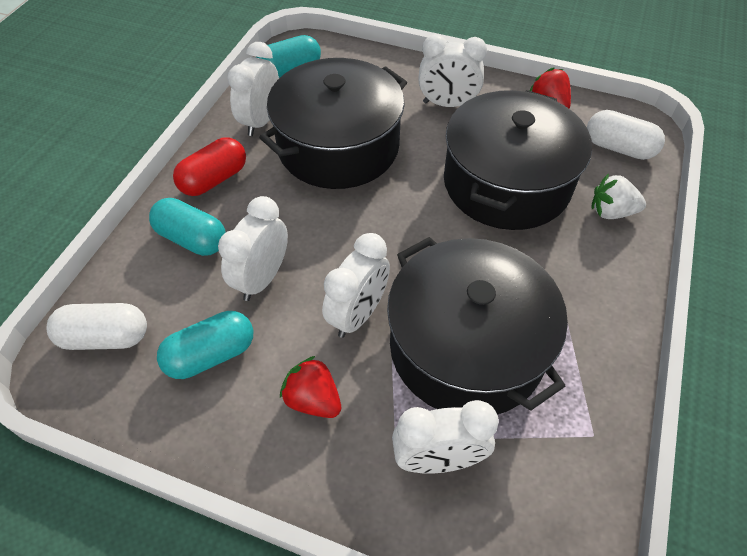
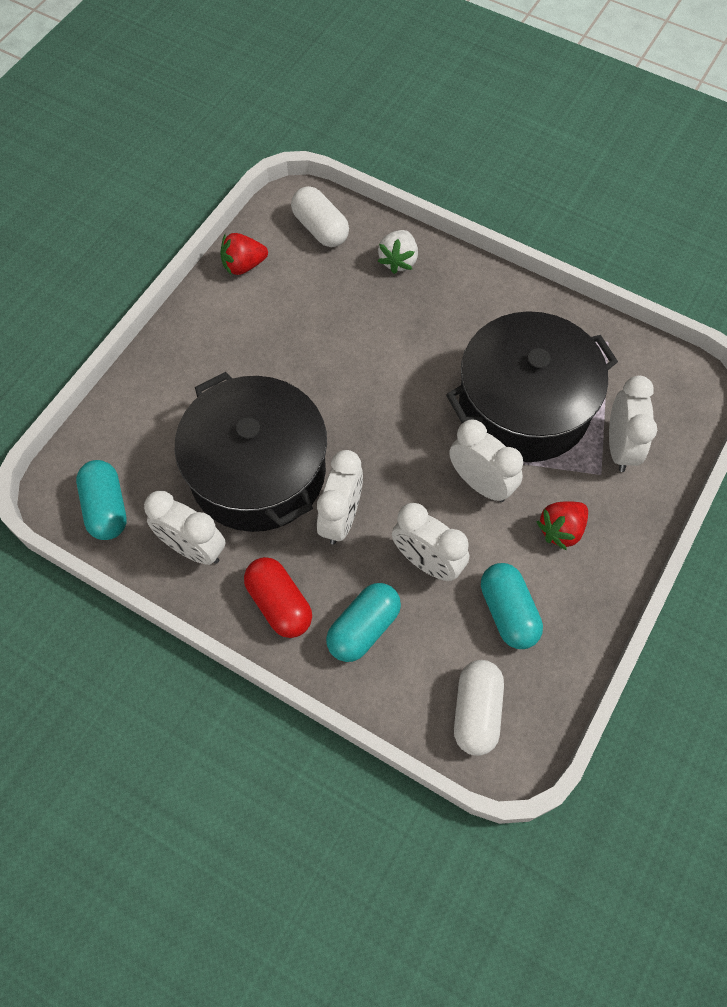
camera: 80 degrees left, 10 degrees up
white clock [418,34,487,107] -> white clock moved to [317,450,363,545]
black pot [444,90,592,230] -> none
white capsule [587,110,665,160] -> white capsule turned 75 degrees counterclockwise [291,186,349,247]

